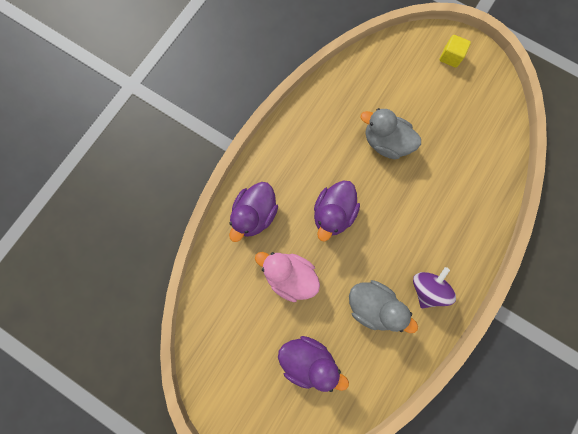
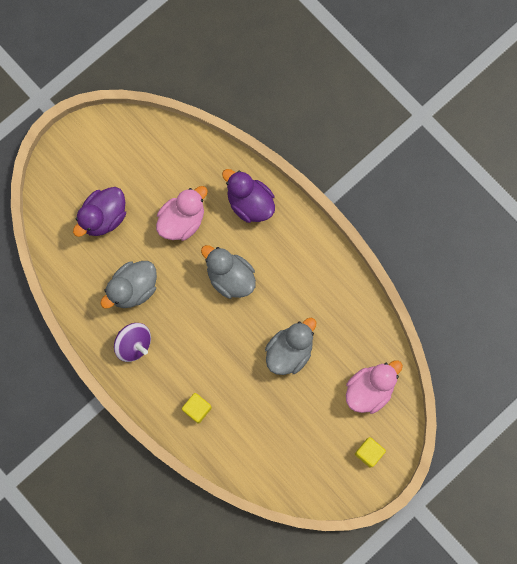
camera: 105 degrees right, 0 degrees up
purple duck [314,180,360,241] -> grey duck [201,245,256,299]
none -> yellow cube [182,393,212,424]
none -> pink duck [346,360,403,414]

